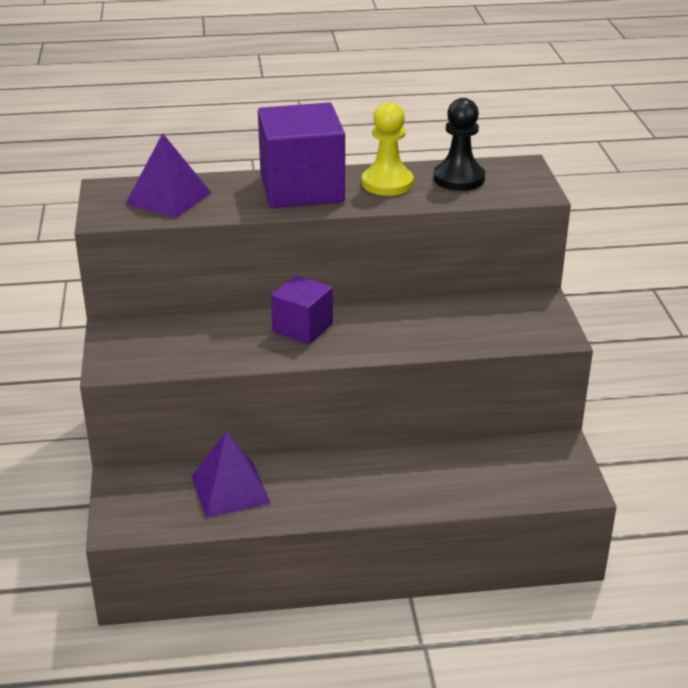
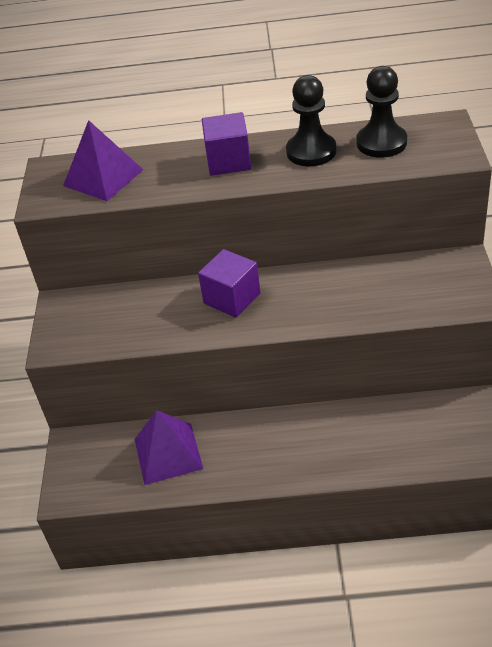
camera: 10 degrees right, 10 degrees up
purple cube [258,103,345,208] -> purple cube [202,112,251,176], size x0.58
yellow pawn [362,102,414,196] -> black pawn [286,75,336,166]

